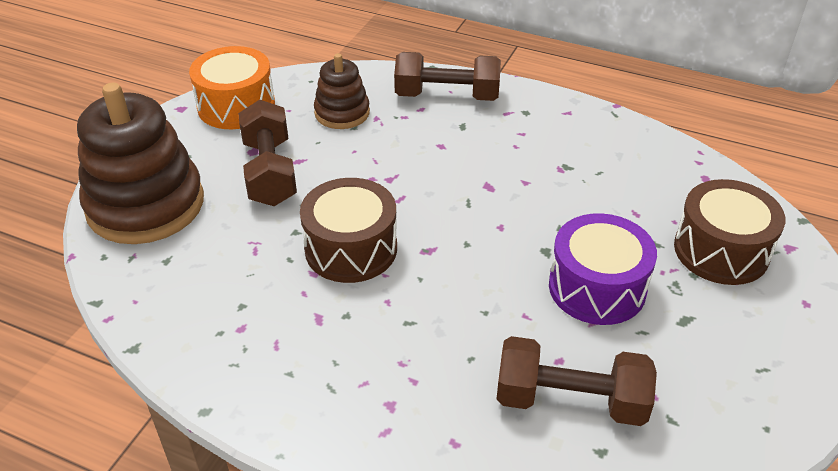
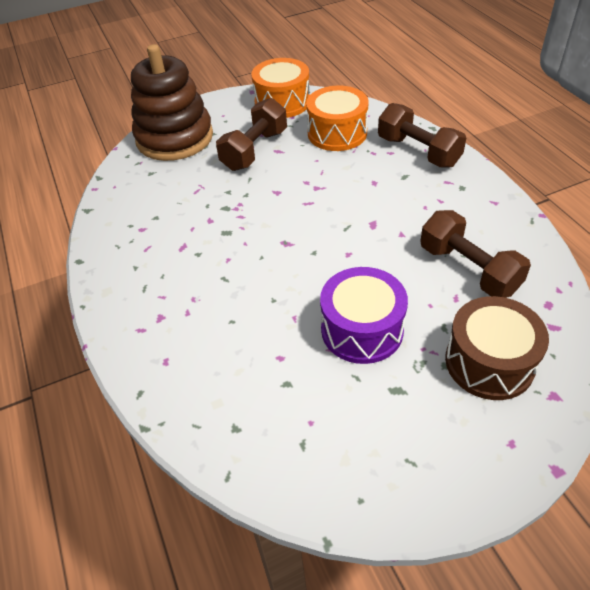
camera: 45 degrees right, 5 degrees up
brown drum [300,178,397,283] -> none
brown stacking toy [314,53,370,129] -> orange drum [306,86,369,151]
brown dumbbell [496,336,657,426] -> brown dumbbell moved to [420,210,531,298]

